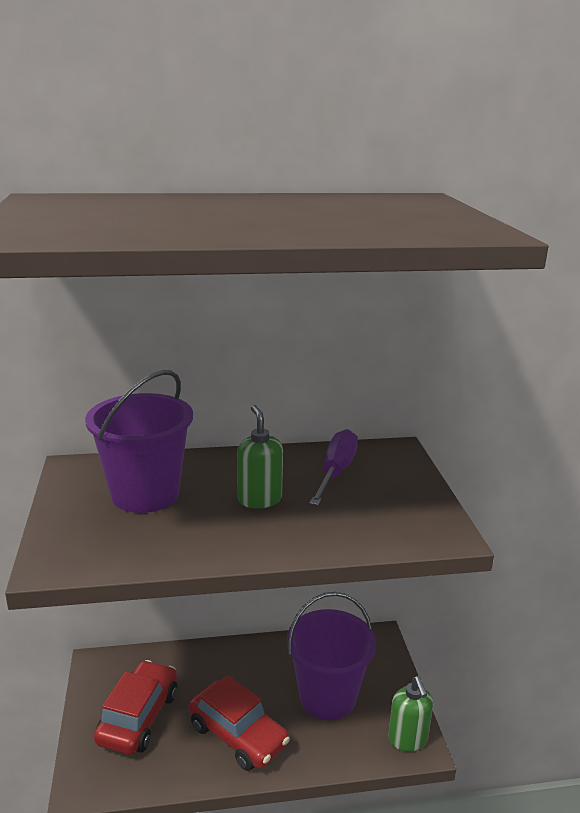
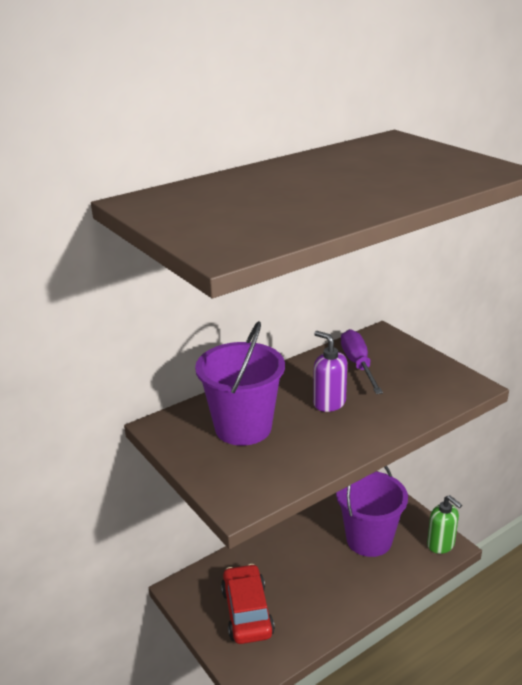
camera: 25 degrees left, 5 degrees up
red car [189,675,290,771] -> none
green soap dispenser [237,405,283,508] -> purple soap dispenser [313,331,347,412]

